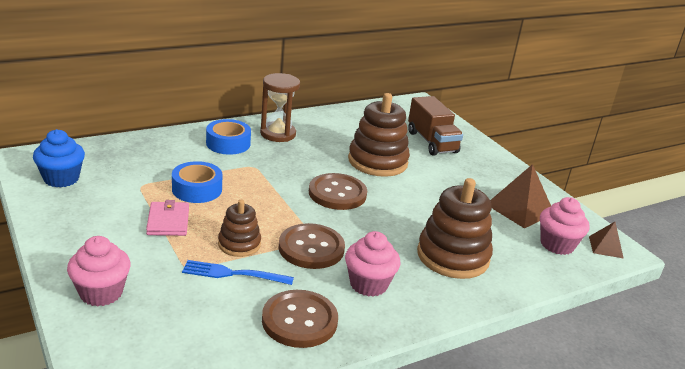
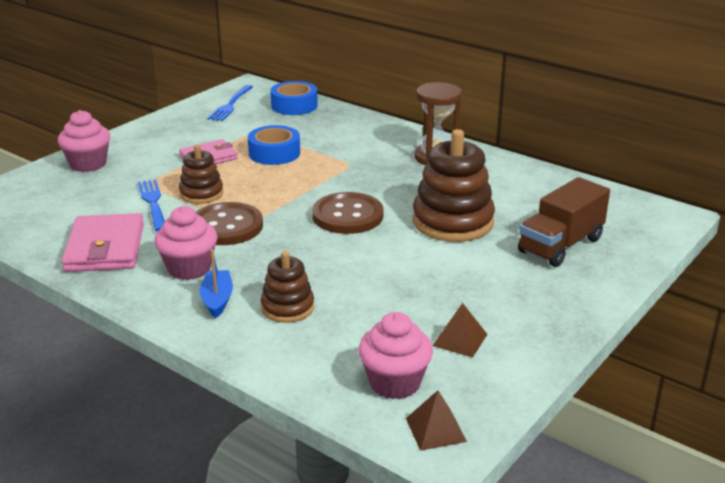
camera: 70 degrees right, 0 degrees up
blue cupcake [33,129,85,187] -> blue fork [208,85,253,121]
blue tape [206,119,251,155] -> blue tape moved to [270,81,318,115]
brown button [262,290,338,348] -> pink wallet [62,213,144,272]
brown stacking toy [417,178,493,279] -> brown stacking toy [261,251,314,323], size x0.57
brown pyramid [490,164,551,228] -> brown pyramid [432,303,488,358], size x0.57
none -> blue boat [200,249,233,318]

